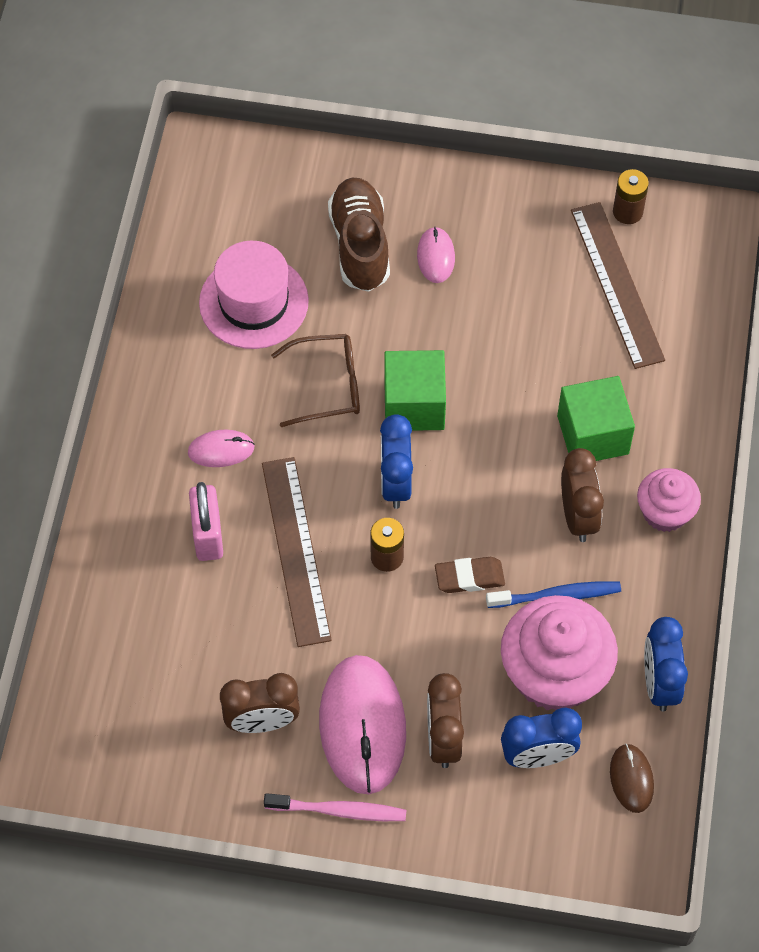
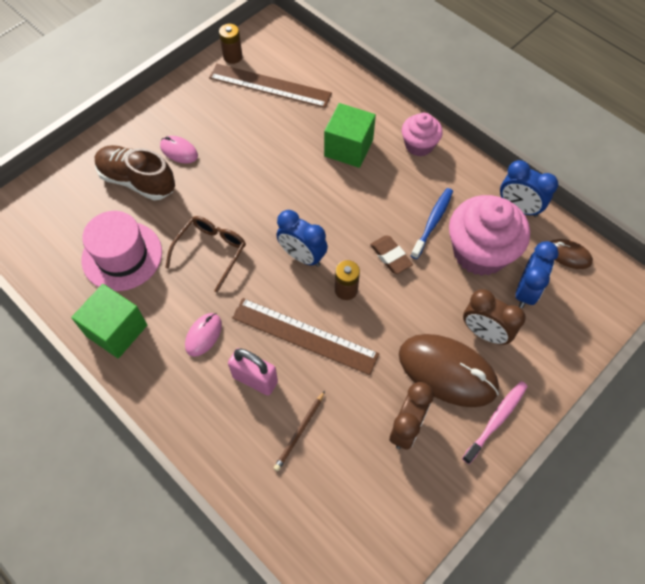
camera: 55 degrees left, 0 degrees up
pink mouse [319,655,406,794] -> brown mouse [399,334,499,407]
green cube [384,350,446,431] -> green cube moved to [71,284,147,359]
brown eraser [435,557,505,593] -> brown eraser turned 60 degrees counterclockwise [370,236,413,274]
brown clock [561,448,604,542] -> none
none -> brown pencil [274,391,325,471]

